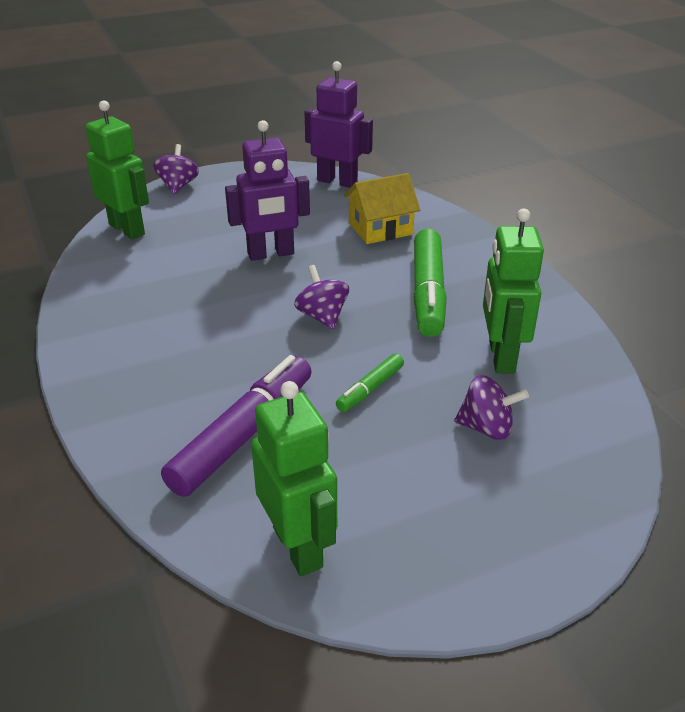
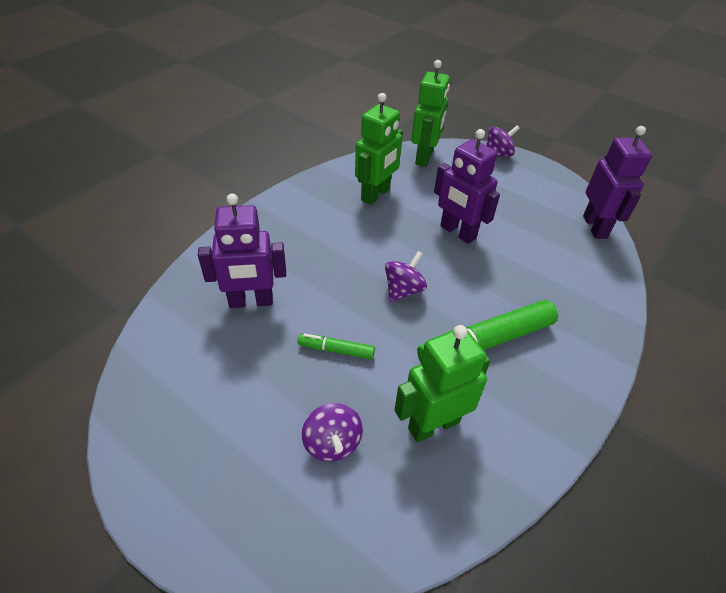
camera: 60 degrees right, 10 degrees up
purple marker [161,355,312,497] -> purple robot [198,193,286,308]
green robot [251,381,337,576] -> green robot moved to [355,93,403,205]
yellow house [344,173,420,244] -> none

